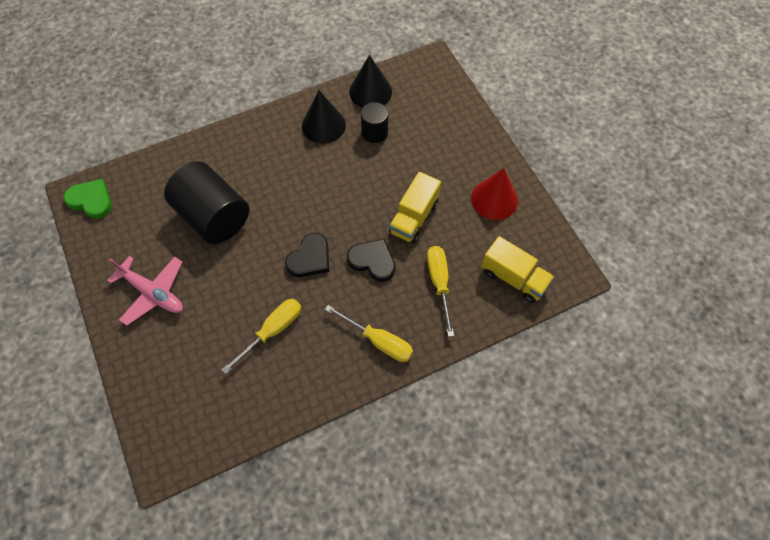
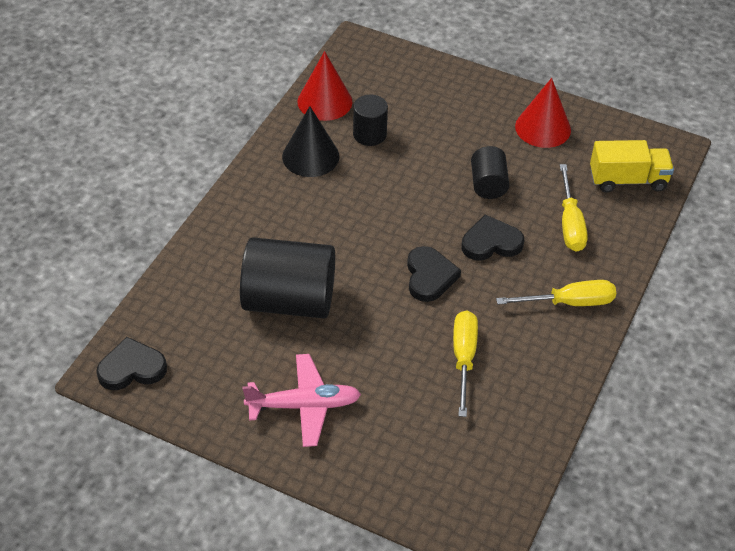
camera: 40 degrees left, 15 degrees down
green heart [64,179,112,219] -> black heart [96,337,167,390]
black cone [349,55,392,108] -> red cone [297,51,352,121]
yellow truck [389,172,441,243] -> black cylinder [471,146,509,199]
yellow screwdriver [427,246,454,337] -> yellow screwdriver turned 135 degrees counterclockwise [560,164,588,252]

